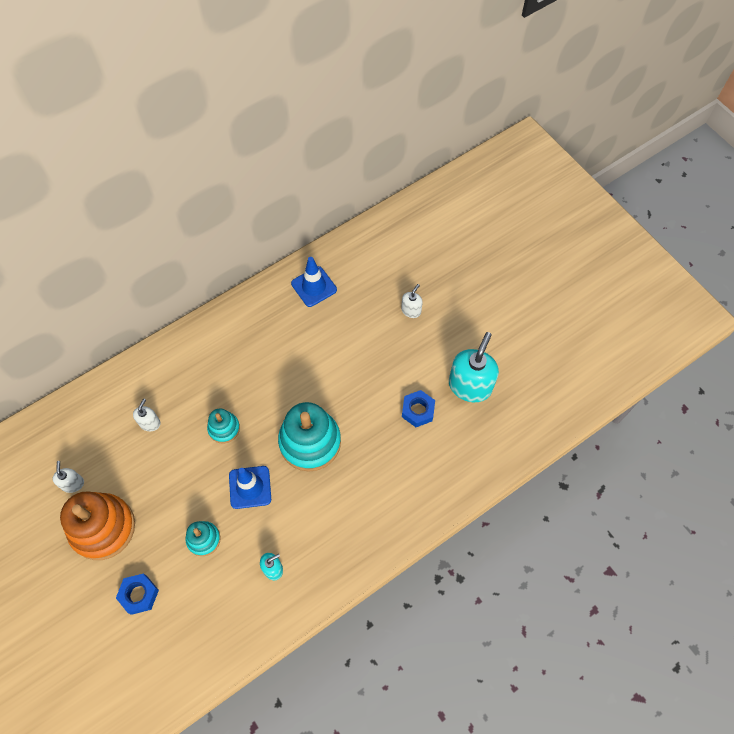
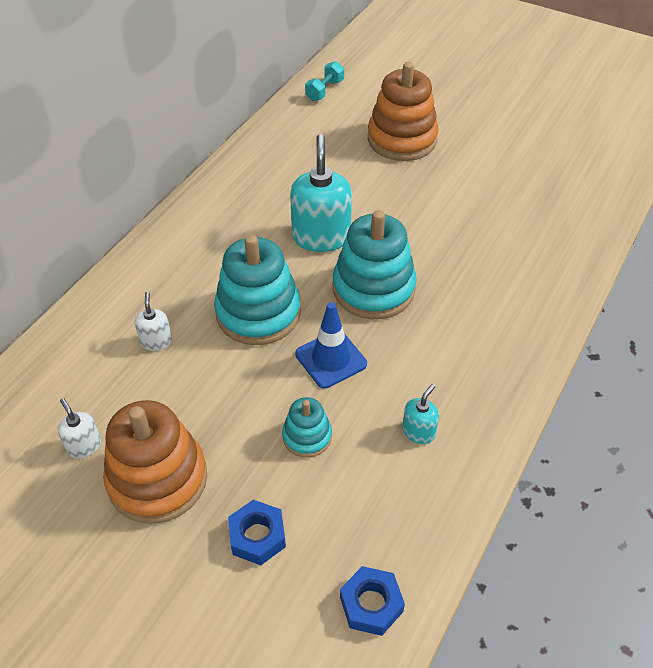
camera: 25 degrees left, 15 degrees down
turquoise stacking toy [207,408,240,444] -> turquoise stacking toy [214,235,301,345], size x1.93
blue traffic cone [291,257,337,307] -> none
white soap dispenser [401,284,423,318] -> orange stacking toy [368,62,439,161]
blue nut [402,390,435,427] -> blue nut moved to [340,566,405,636]
turquoise soap dispenser [449,332,499,402] -> turquoise soap dispenser moved to [290,134,352,252]
none -> turquoise dumbbell [305,61,344,101]

